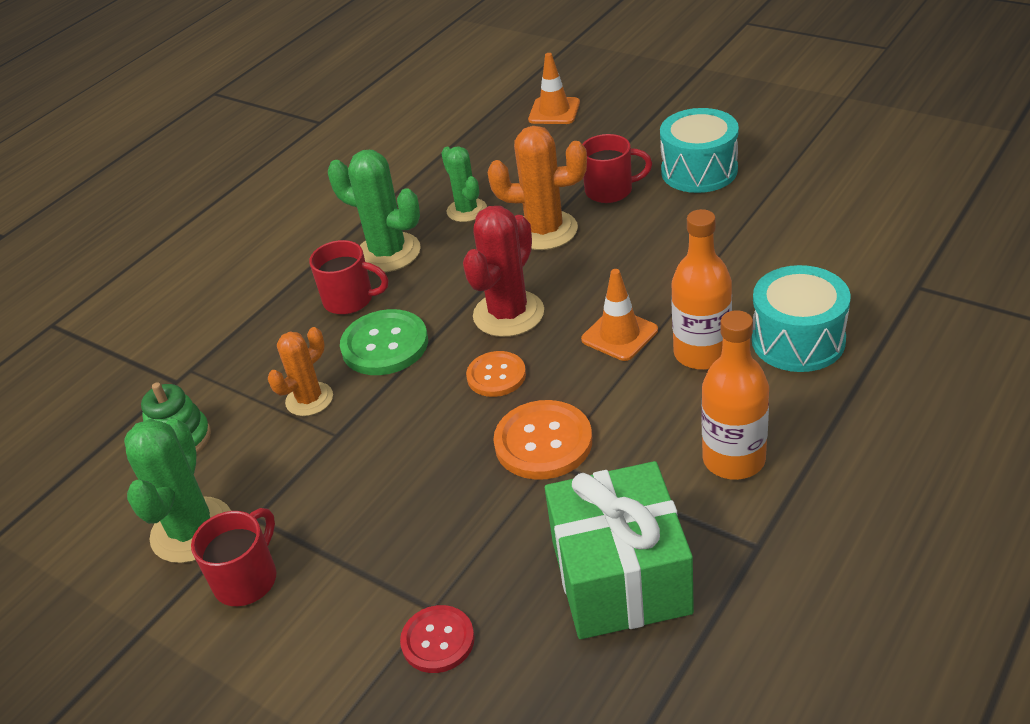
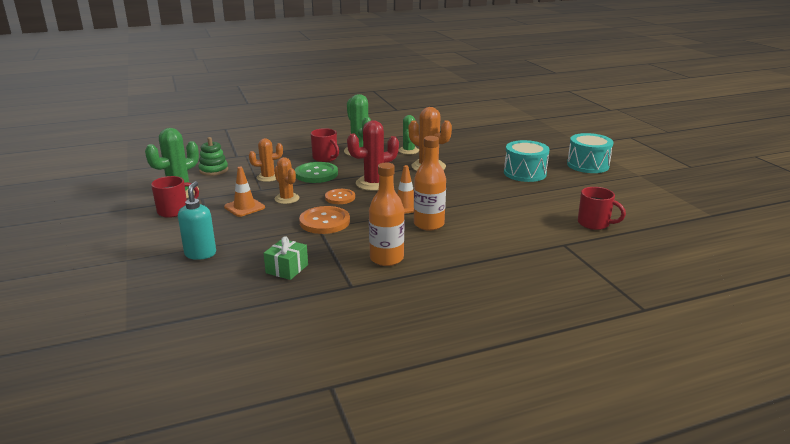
camera: 30 degrees right, 15 degrees down
red button [400,605,475,673] -> turquoise soap dispenser [178,181,216,260]
orange traffic cone [528,53,580,124] -> orange traffic cone moved to [224,167,265,217]
green gift [545,461,694,639] -> green gift [264,236,308,280], size x0.50
red mug [582,134,652,203] -> red mug moved to [578,187,626,230]
turquoise drum [752,265,851,372] -> turquoise drum moved to [567,133,613,173]
none -> orange cactus [274,157,300,204]

